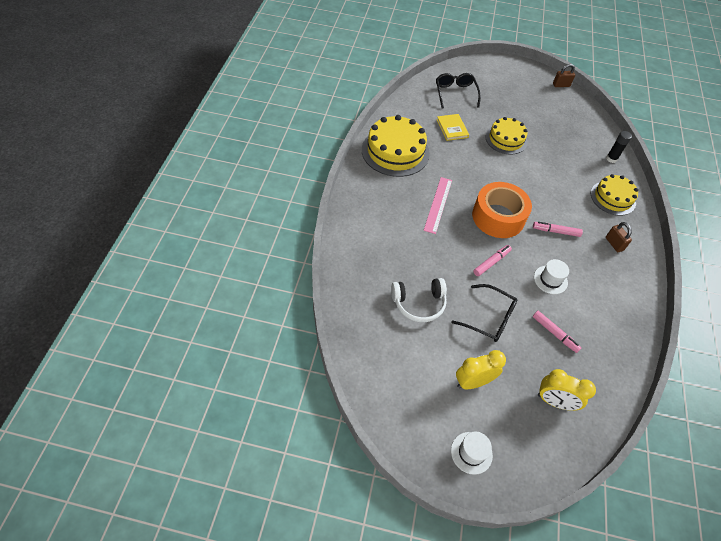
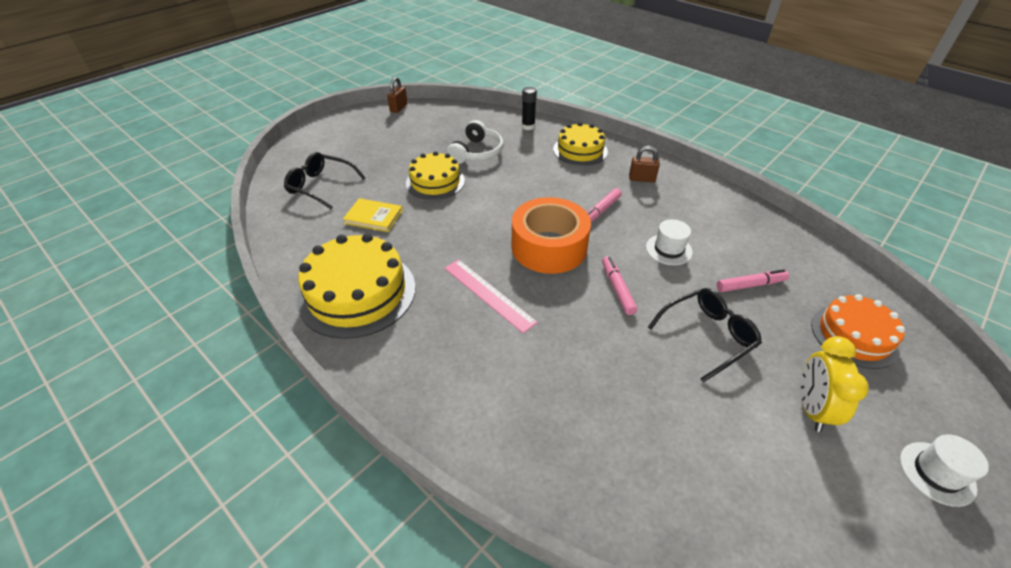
camera: 55 degrees left, 10 degrees down
white headphones [391,278,447,322] -> white headphones moved to [447,120,503,164]
yellow clock [538,369,596,411] -> orange cake [811,294,905,369]

